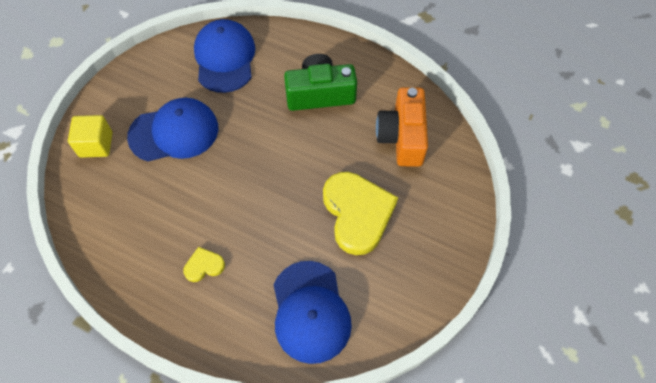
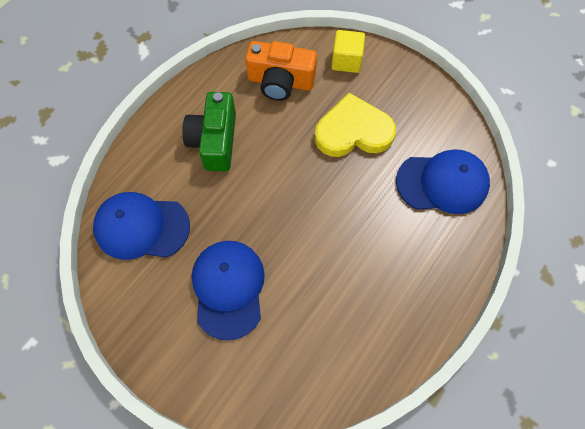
camera: 80 degrees left, 5 degrees up
yellow cube [68,115,112,158] -> yellow cube moved to [331,30,365,73]
yellow heart [183,247,225,282] -> none

